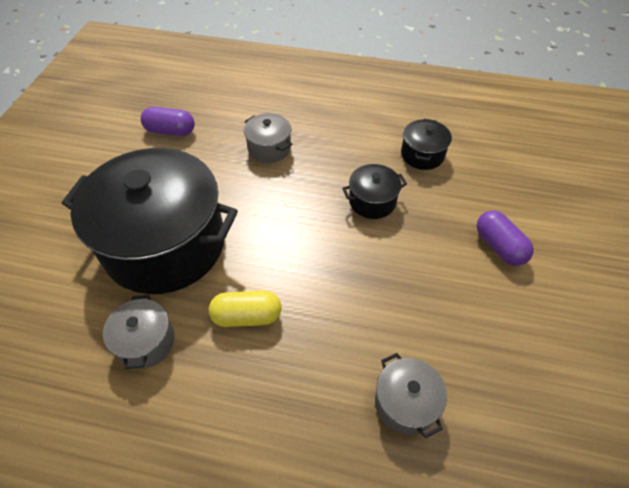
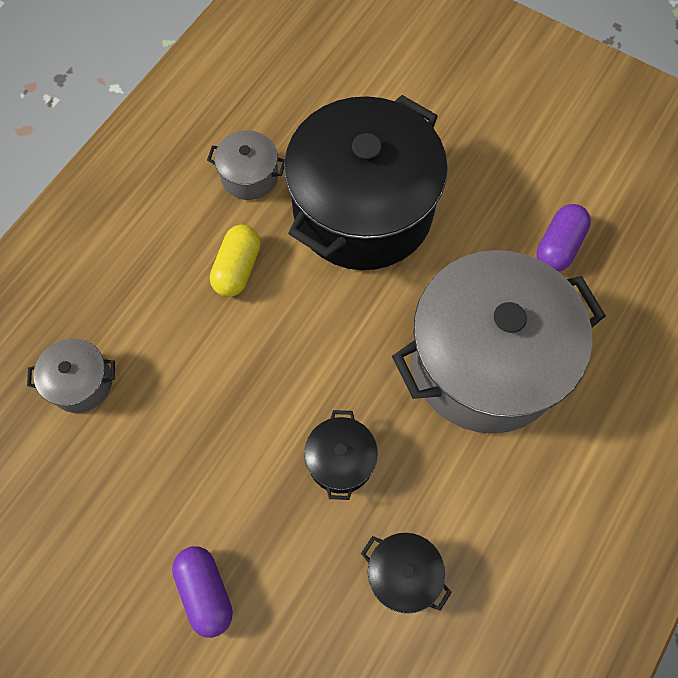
camera: 110 degrees right, 15 degrees up
grey pot [244,113,292,163] -> grey pot [392,250,606,434], size x2.38
purple capsule [476,211,534,266] -> purple capsule turned 75 degrees clockwise [172,546,233,638]

